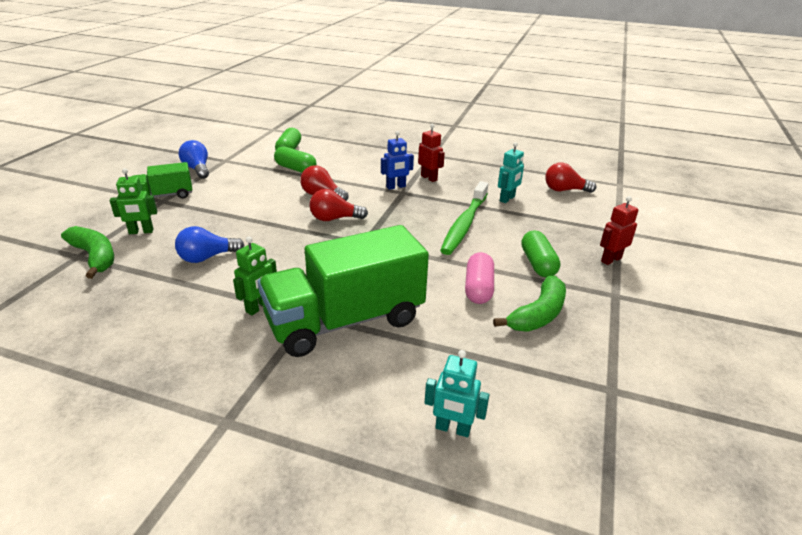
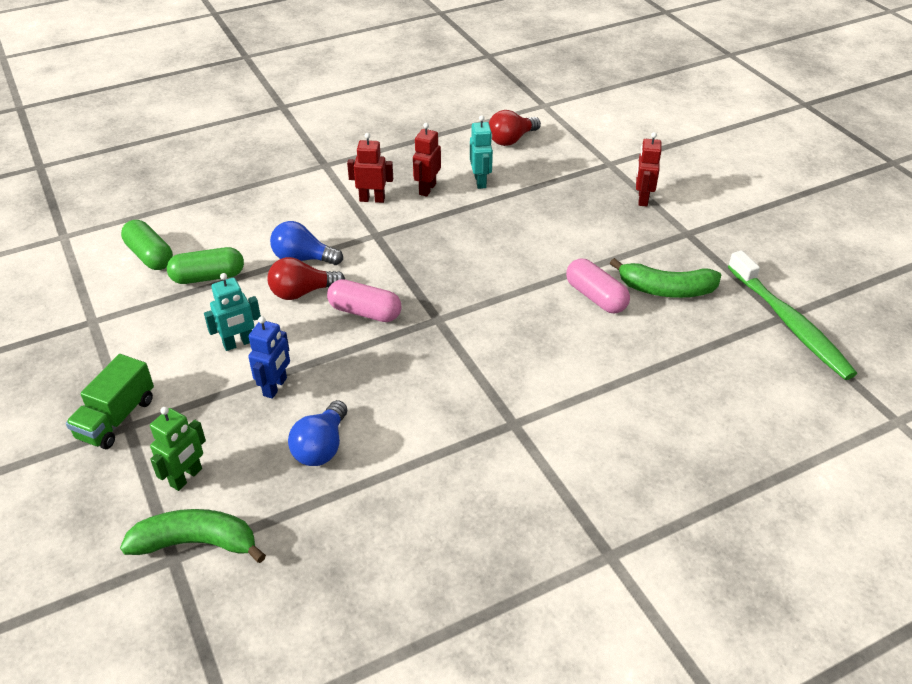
camera: 45 degrees left, 10 degrees up
blue light bulb [179,140,209,179] -> blue light bulb moved to [270,221,343,265]
green robot [233,237,277,315] -> none
green truck [258,225,429,357] -> none
red light bulb [310,189,368,221] -> pink capsule [327,279,401,322]
blue robot [381,131,414,190] -> blue robot moved to [248,316,290,399]
turquoise robot [425,350,489,437] -> turquoise robot moved to [204,273,261,351]
green toothbrush [440,181,488,255] -> green toothbrush moved to [728,250,857,380]
green banana [493,276,566,331] -> green banana turned 105 degrees clockwise [610,258,721,298]
green capsule [521,230,560,277] -> none
none -> red robot [413,123,441,197]

